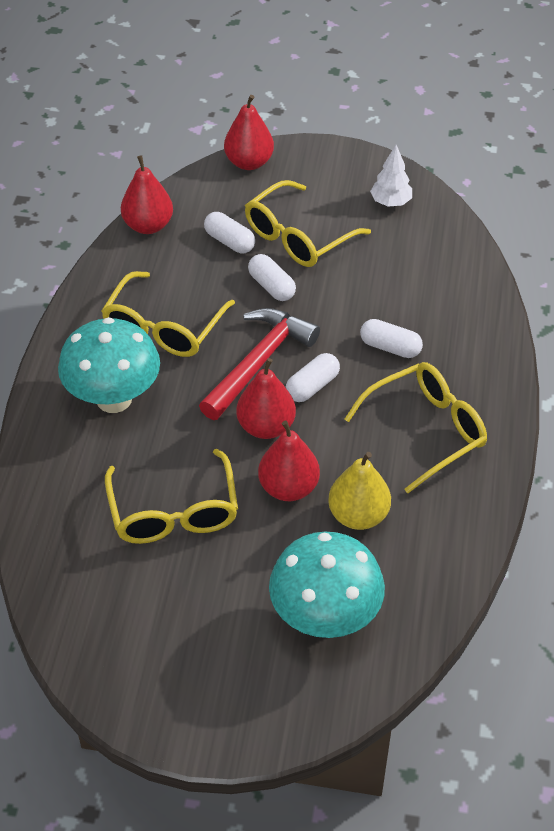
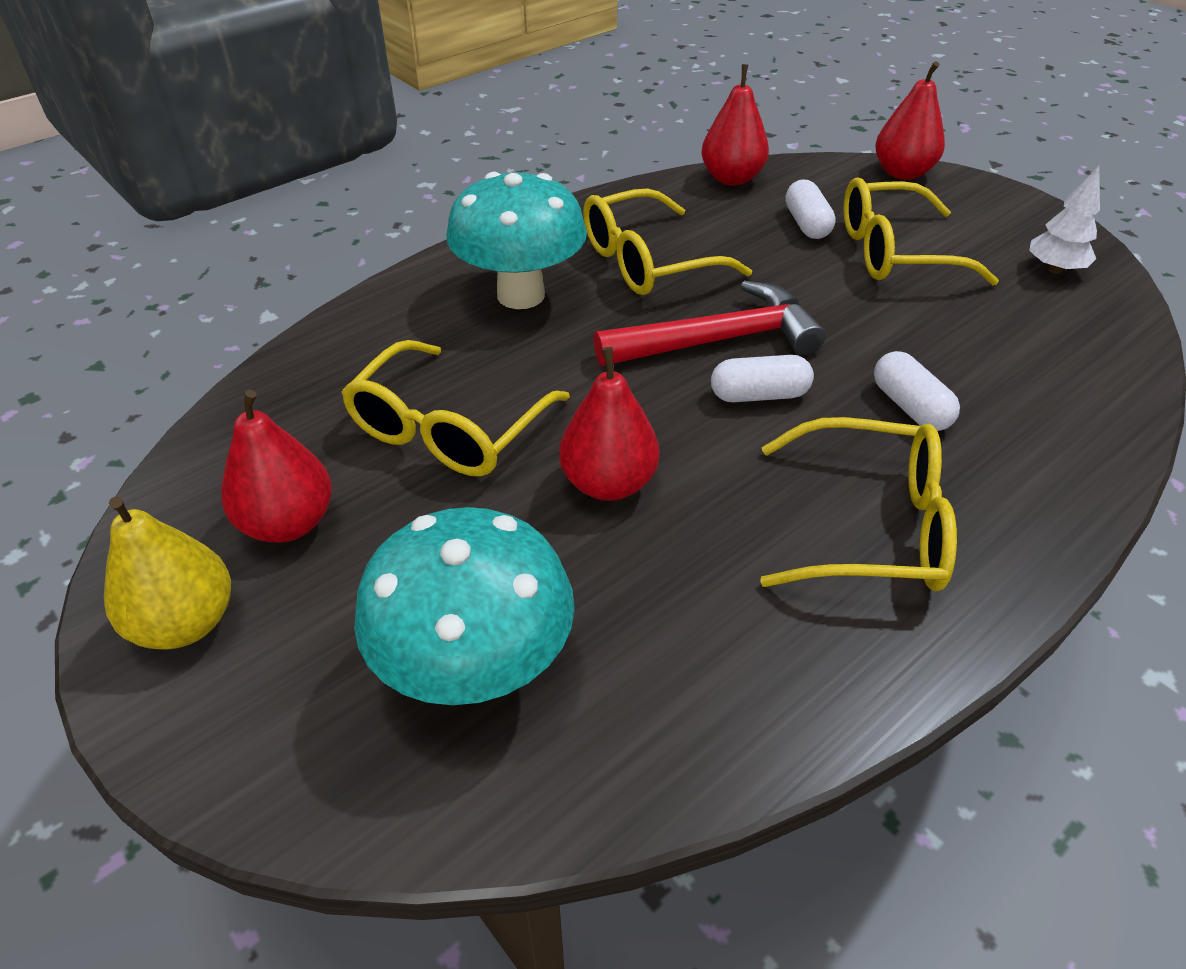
camera: 40 degrees right, 5 degrees down
red pear [236,358,296,439] -> red pear moved to [221,390,332,543]
white capsule [248,254,296,301] -> none
yellow pear [328,452,391,530] -> yellow pear moved to [104,497,231,650]

